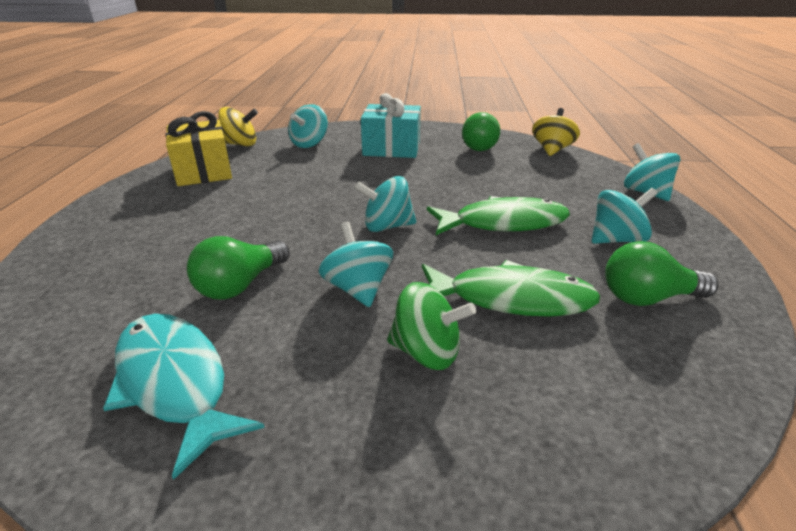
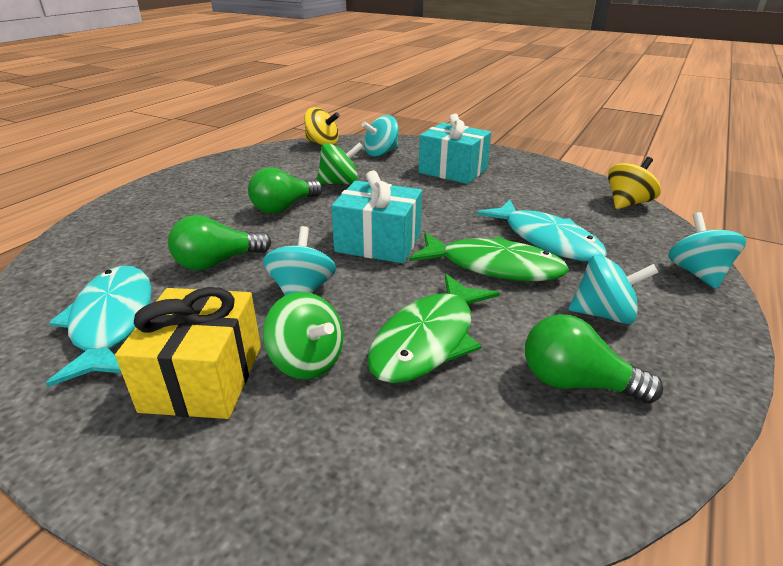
camera: 25 degrees right, 0 degrees up
yellow gift [166,111,232,186] -> yellow gift moved to [115,287,261,419]
turquoise spinning top [354,176,416,232] -> turquoise gift [331,170,422,263]
green fish [422,260,600,317] -> green fish turned 90 degrees clockwise [367,274,500,383]
green light bulb [462,112,500,151] -> green light bulb moved to [248,167,322,214]
none -> green spinning top [317,143,363,185]
none -> turquoise fish [476,200,607,261]

